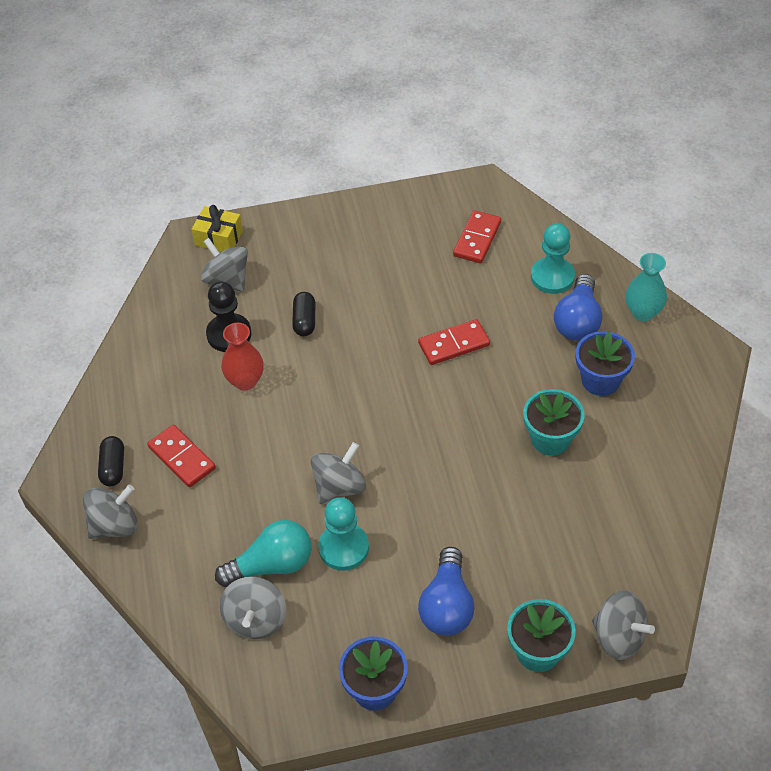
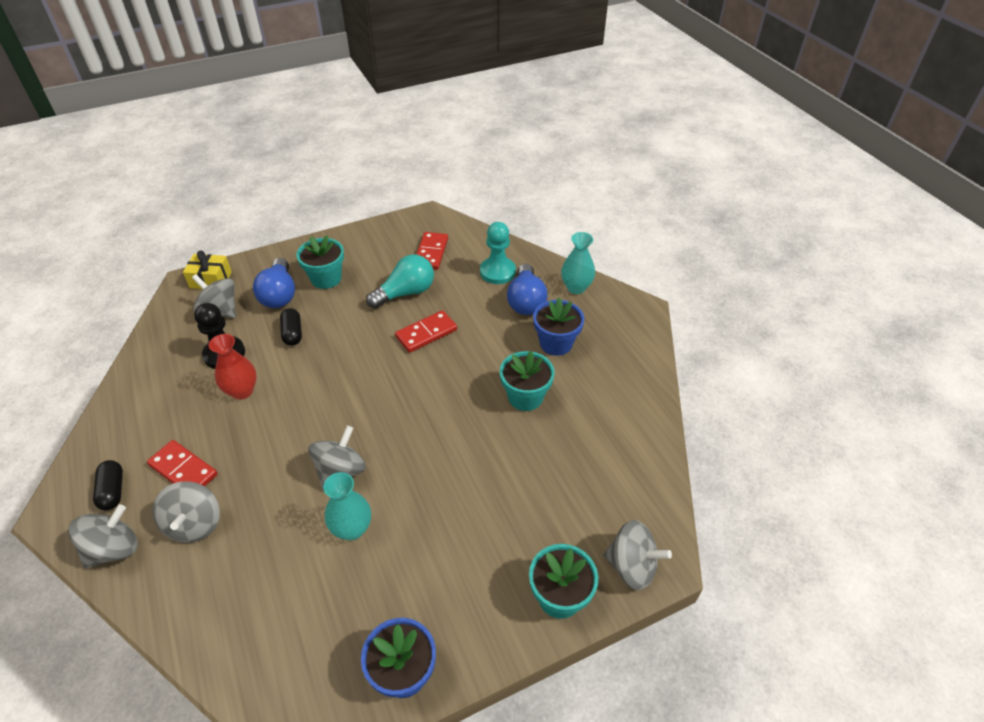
camera: 15 degrees left, 5 degrees down
turquoise light bulb [215,520,311,587] -> turquoise light bulb moved to [366,254,434,309]
grey spinning top [220,577,287,639] -> grey spinning top moved to [153,481,220,543]
turquoise pawn [318,497,369,571] -> turquoise vase [323,472,371,541]
blue light bulb [418,547,475,636] -> blue light bulb moved to [253,258,295,308]
none -> turquoise flower pot [296,235,344,289]

